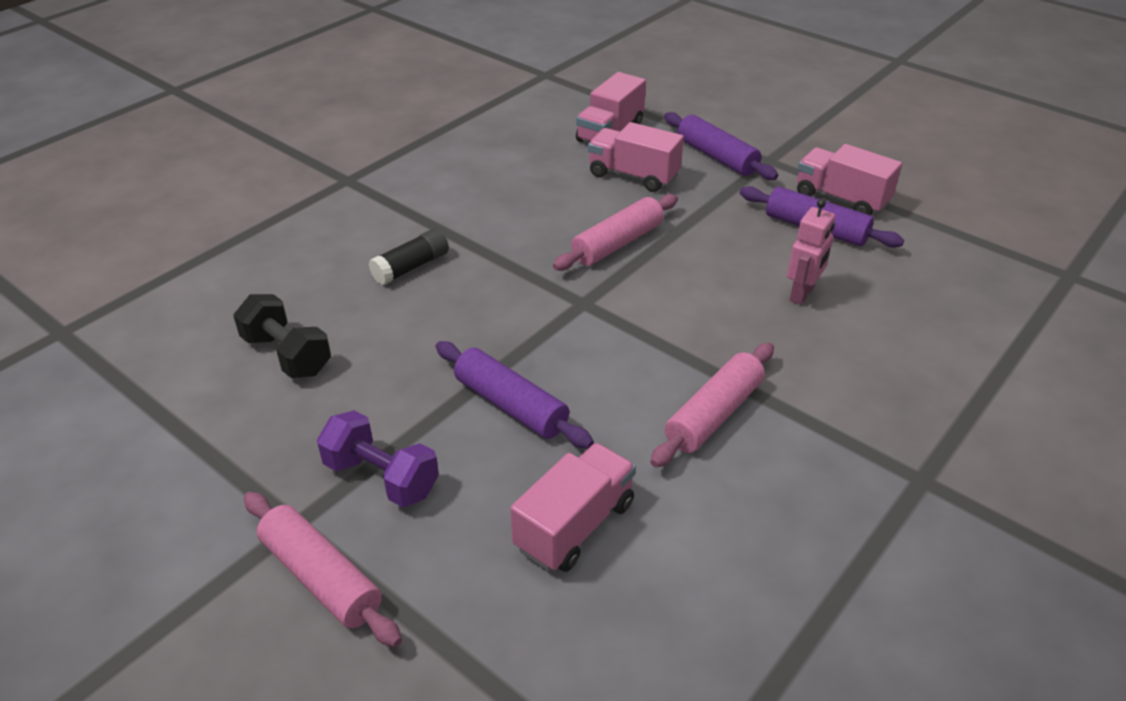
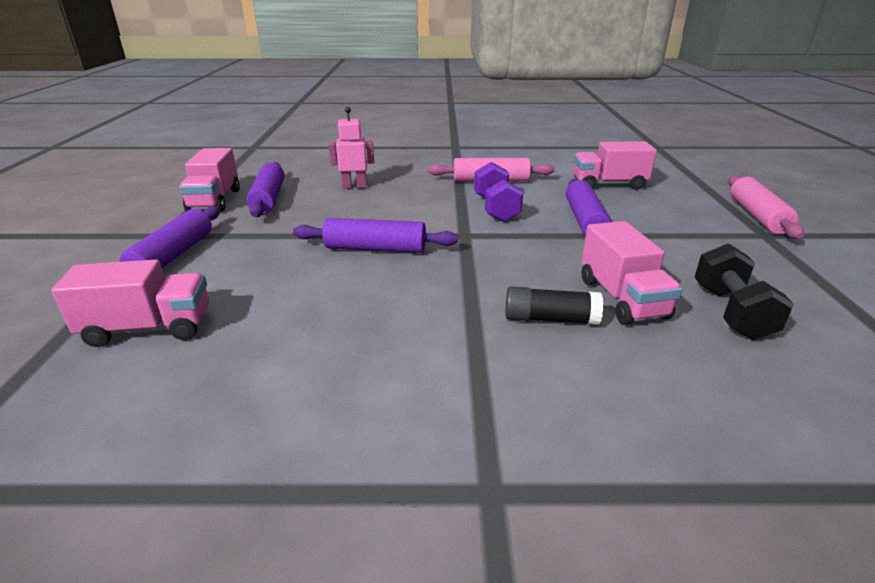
camera: 130 degrees left, 10 degrees down
purple dumbbell [317,410,439,507] -> purple dumbbell moved to [474,162,523,222]
pink rolling pin [553,194,678,271] -> purple rolling pin [293,218,458,253]
pink truck [588,122,684,192] -> pink truck moved to [581,221,682,325]

